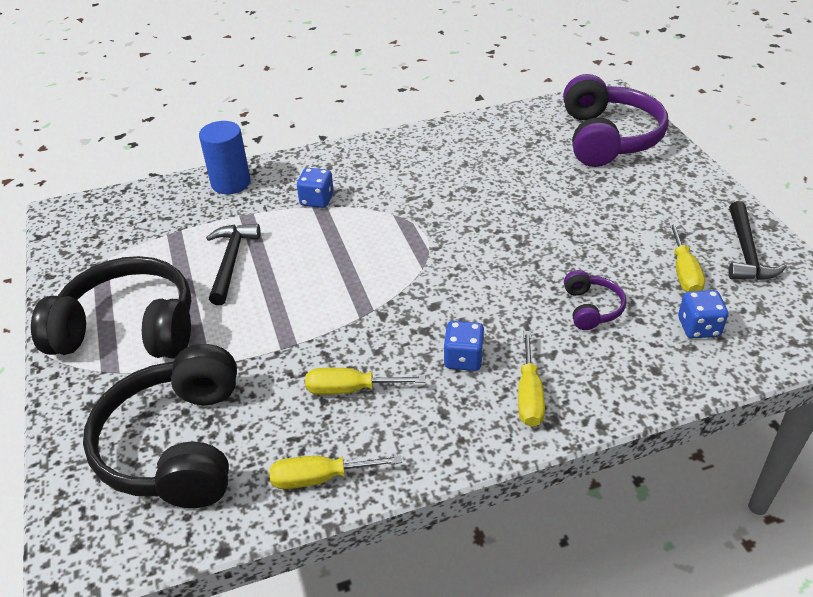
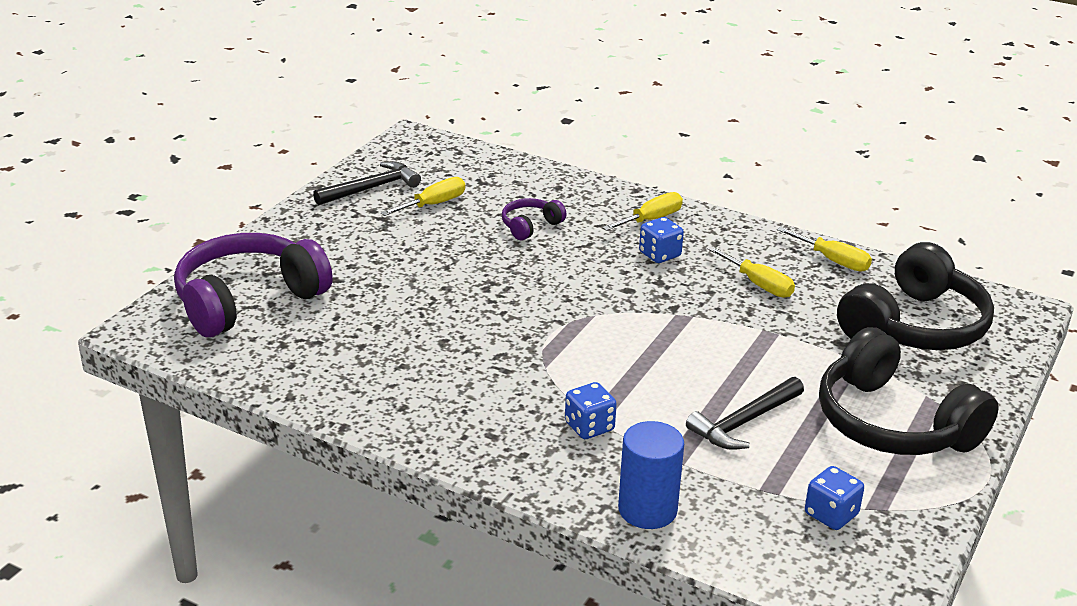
camera: 135 degrees left, 10 degrees down
blue dice [678,290,728,338] -> blue dice moved to [805,466,864,530]

